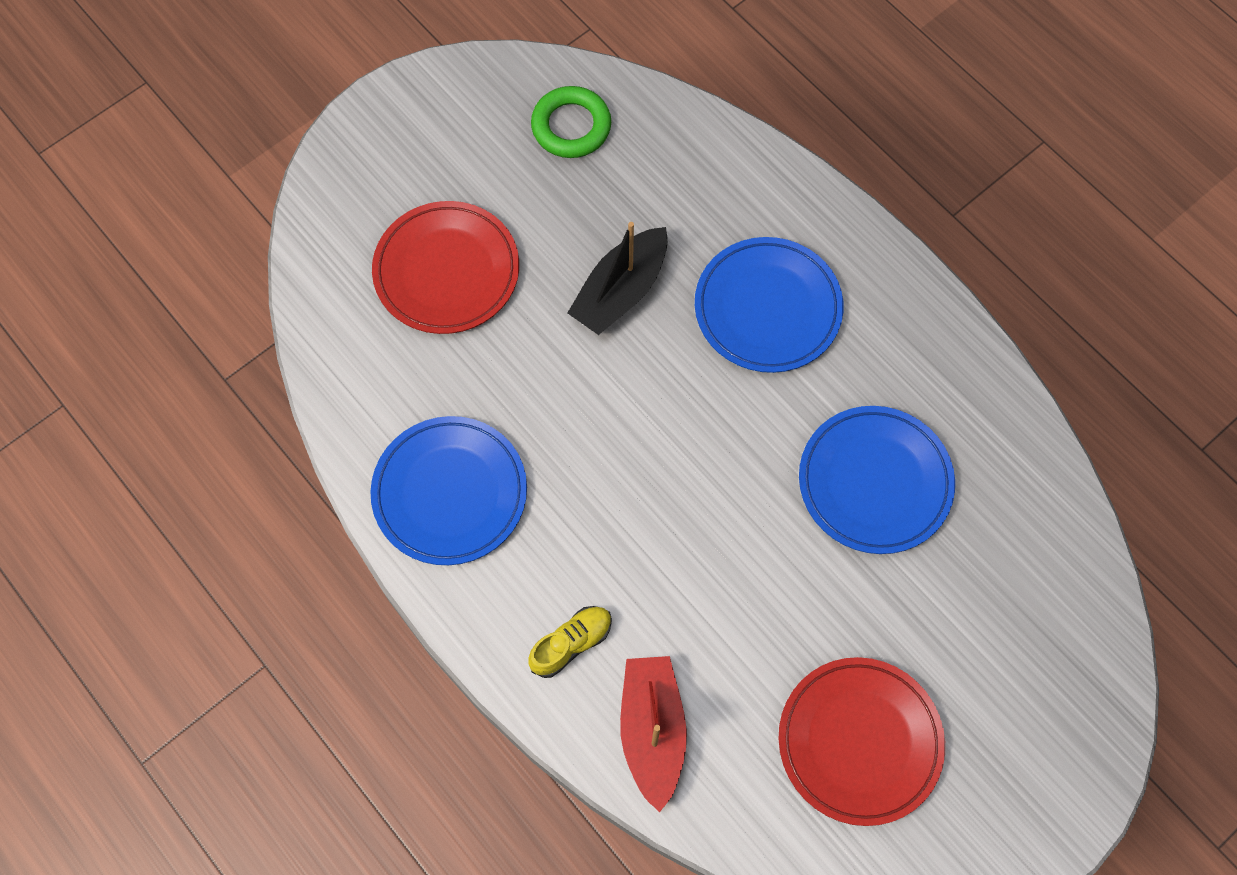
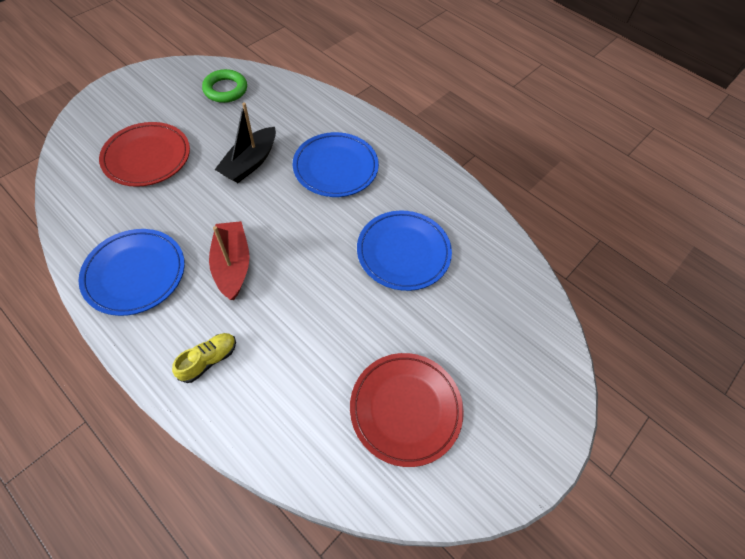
camera: 10 degrees left, 10 degrees down
red boat [620,656,687,812] -> red boat moved to [209,221,250,300]

